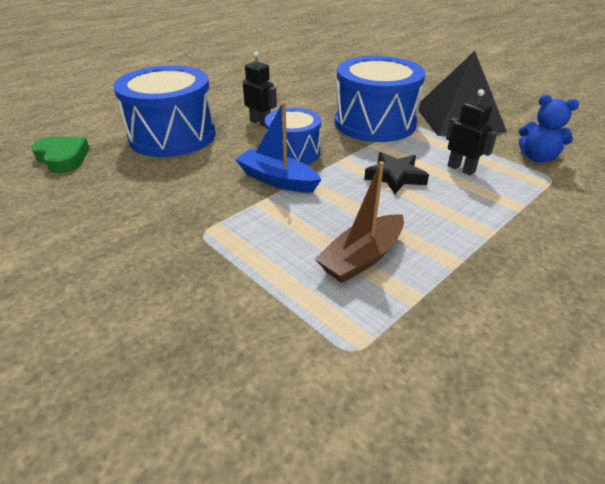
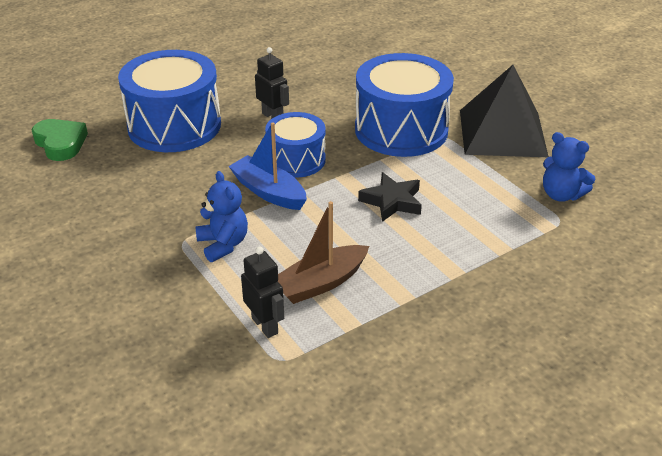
camera: 10 degrees right, 0 degrees up
black robot [446,89,498,176] -> black robot moved to [241,246,284,338]
none -> blue teddy bear [195,171,248,262]

